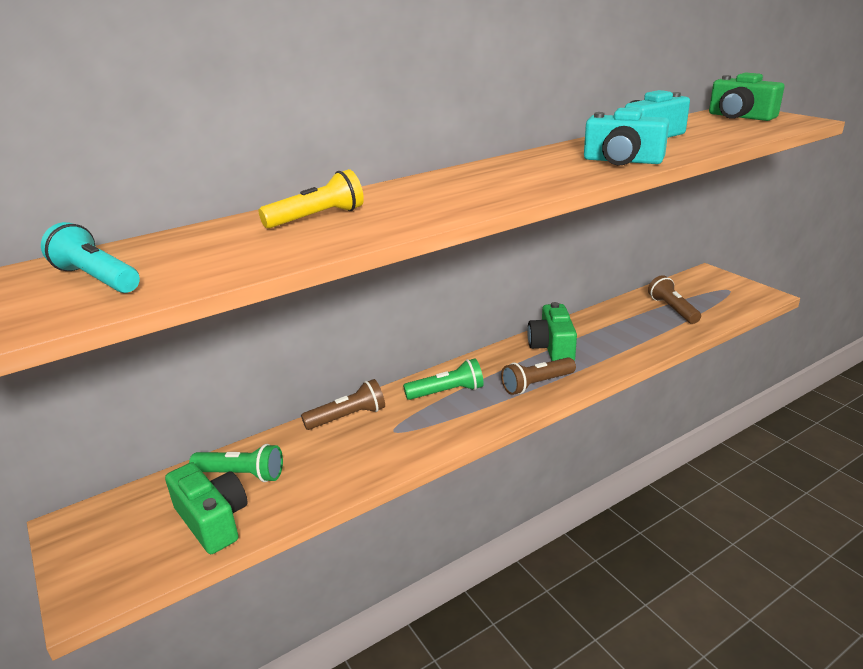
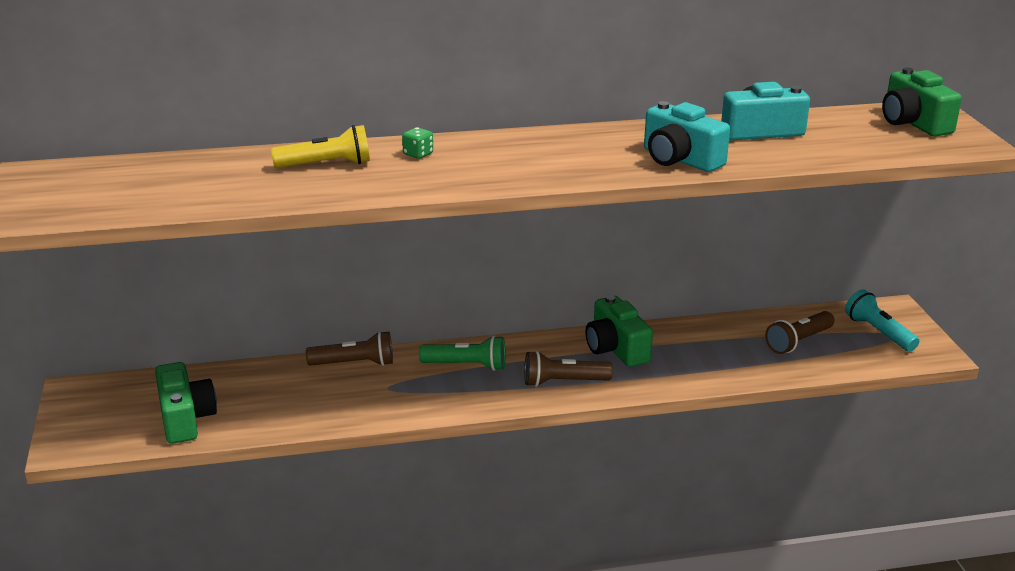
camera: 20 degrees right, 0 degrees up
turquoise flashlight [41,222,140,293] -> turquoise flashlight moved to [845,290,919,352]
green flashlight [189,444,283,482] -> none
green camera [527,302,577,361] -> green camera turned 45 degrees counterclockwise [585,295,653,367]
brown flashlight [648,275,701,324] -> brown flashlight turned 135 degrees counterclockwise [765,311,835,354]
none -> green dice [402,127,433,159]

